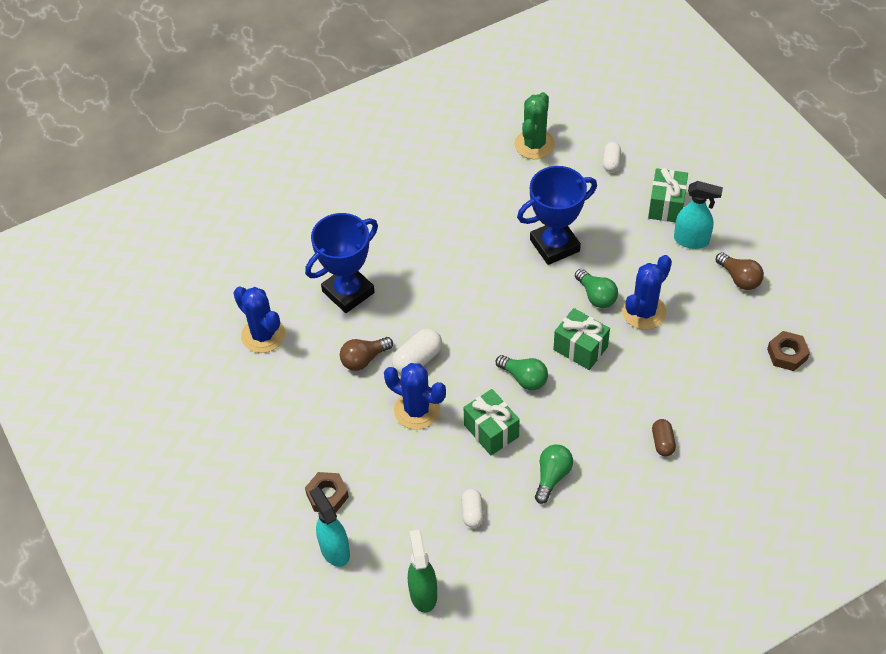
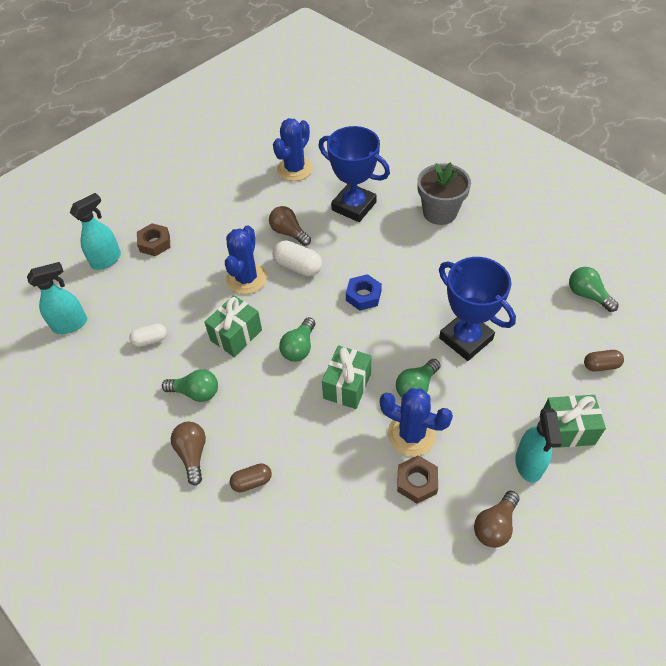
camera: 75 degrees right, 0 degrees up
green spray bottle [408,530,437,613] -> turquoise spray bottle [27,262,87,334]
green cactus [514,92,555,159] -> green light bulb [569,267,619,312]
white capsule [603,142,621,172] -> brown capsule [584,350,624,372]
brown nut [767,331,810,371] -> brown nut moved to [397,455,438,504]
none -> brown light bulb [171,422,206,486]
none -> blue nut [346,274,382,311]
none -> grey flower pot [417,162,471,225]

